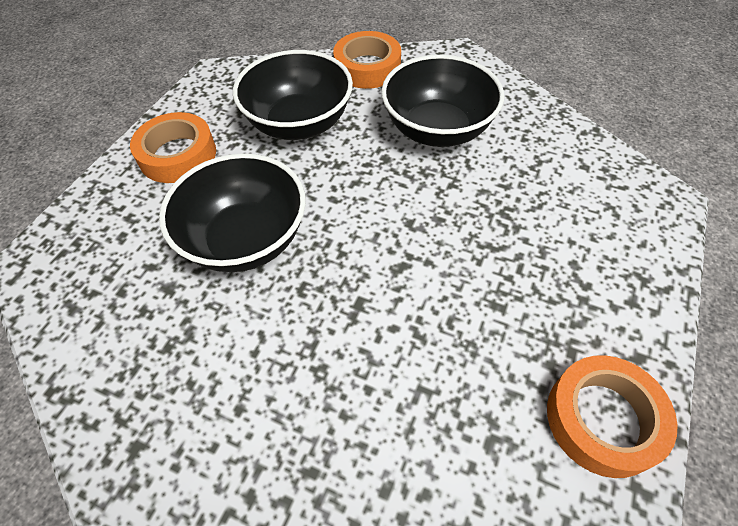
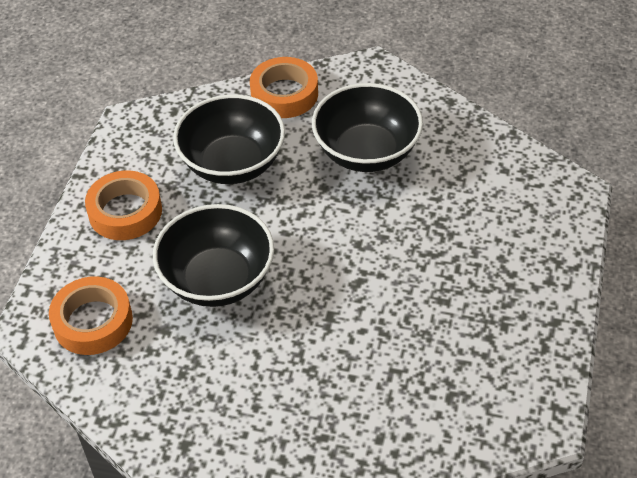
camera: 10 degrees left, 5 degrees down
orange tape [547,355,678,478] -> orange tape moved to [49,276,133,355]

